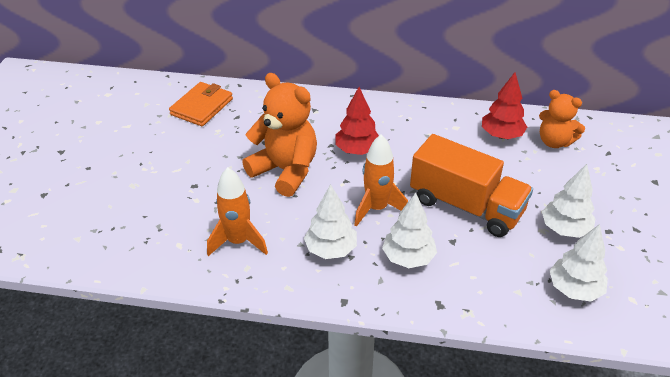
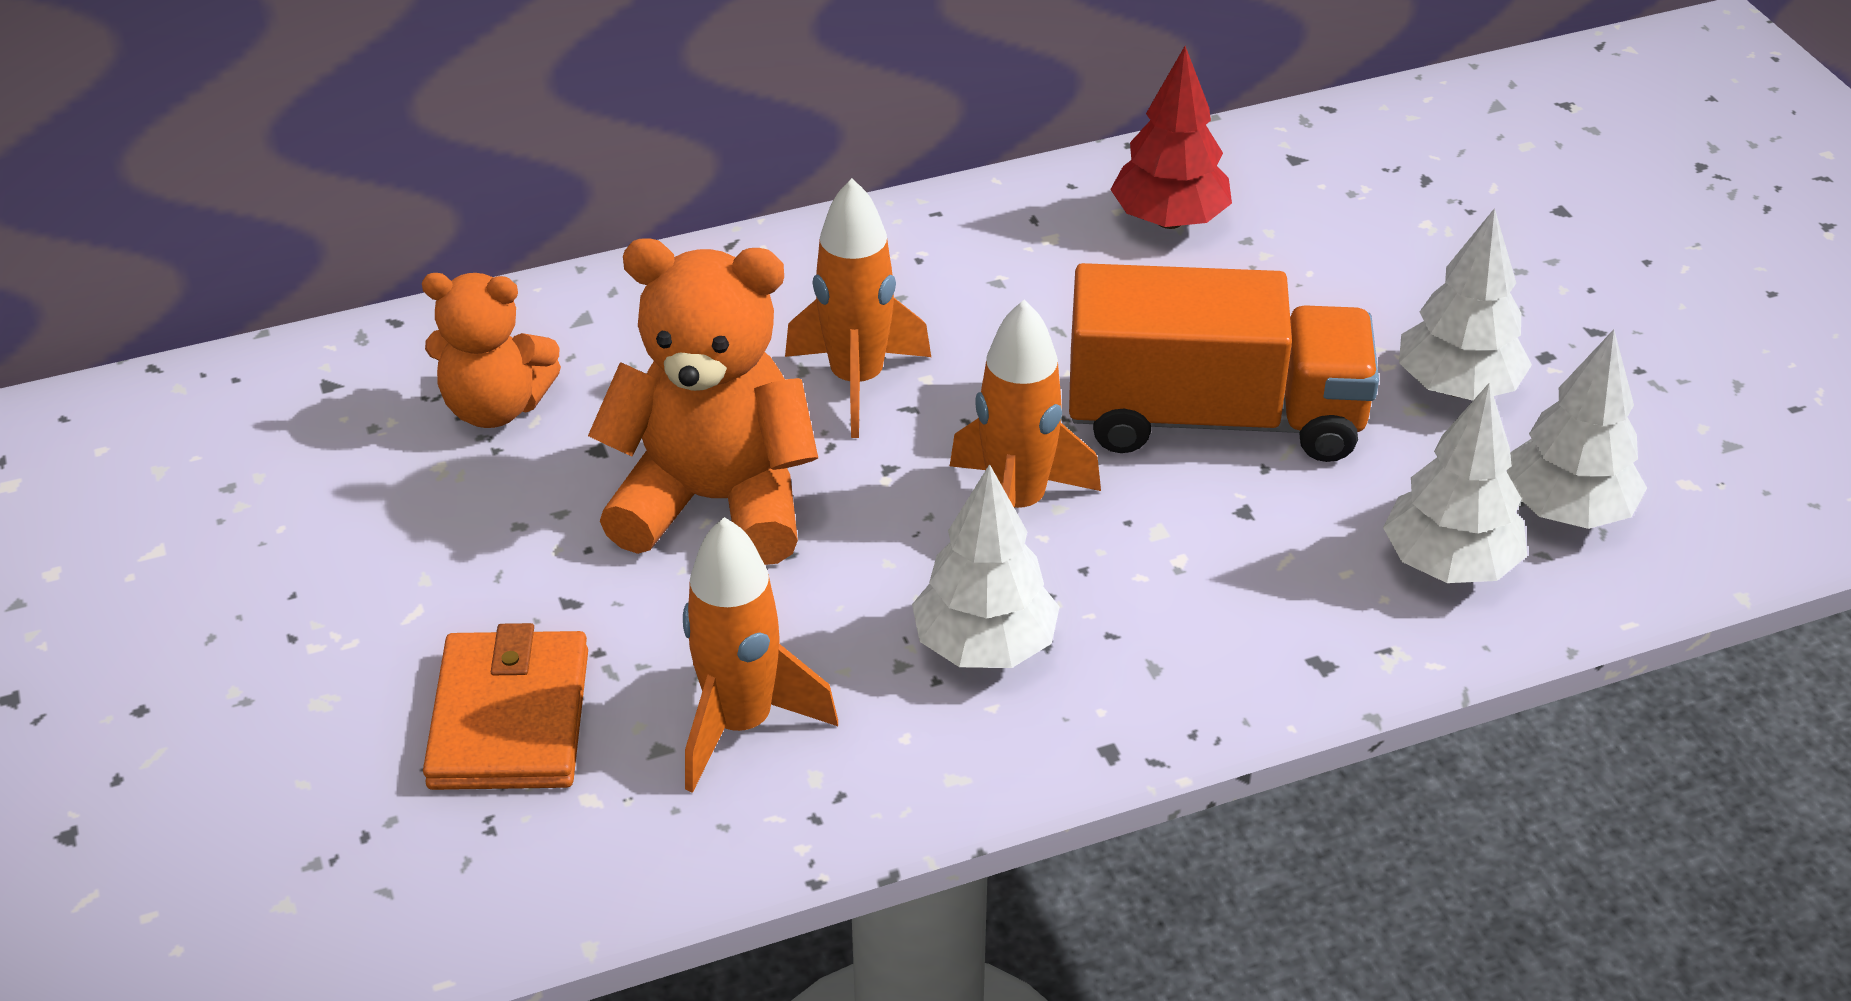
camera: 30 degrees left, 0 degrees up
orange wallet [169,82,233,126] -> orange wallet moved to [423,623,588,790]
red tree [335,87,379,155] -> orange rocket [785,178,931,438]
white tree [382,193,437,268] -> white tree moved to [1383,383,1527,583]
orange teddy bear [539,90,585,148] -> orange teddy bear moved to [422,273,561,428]

